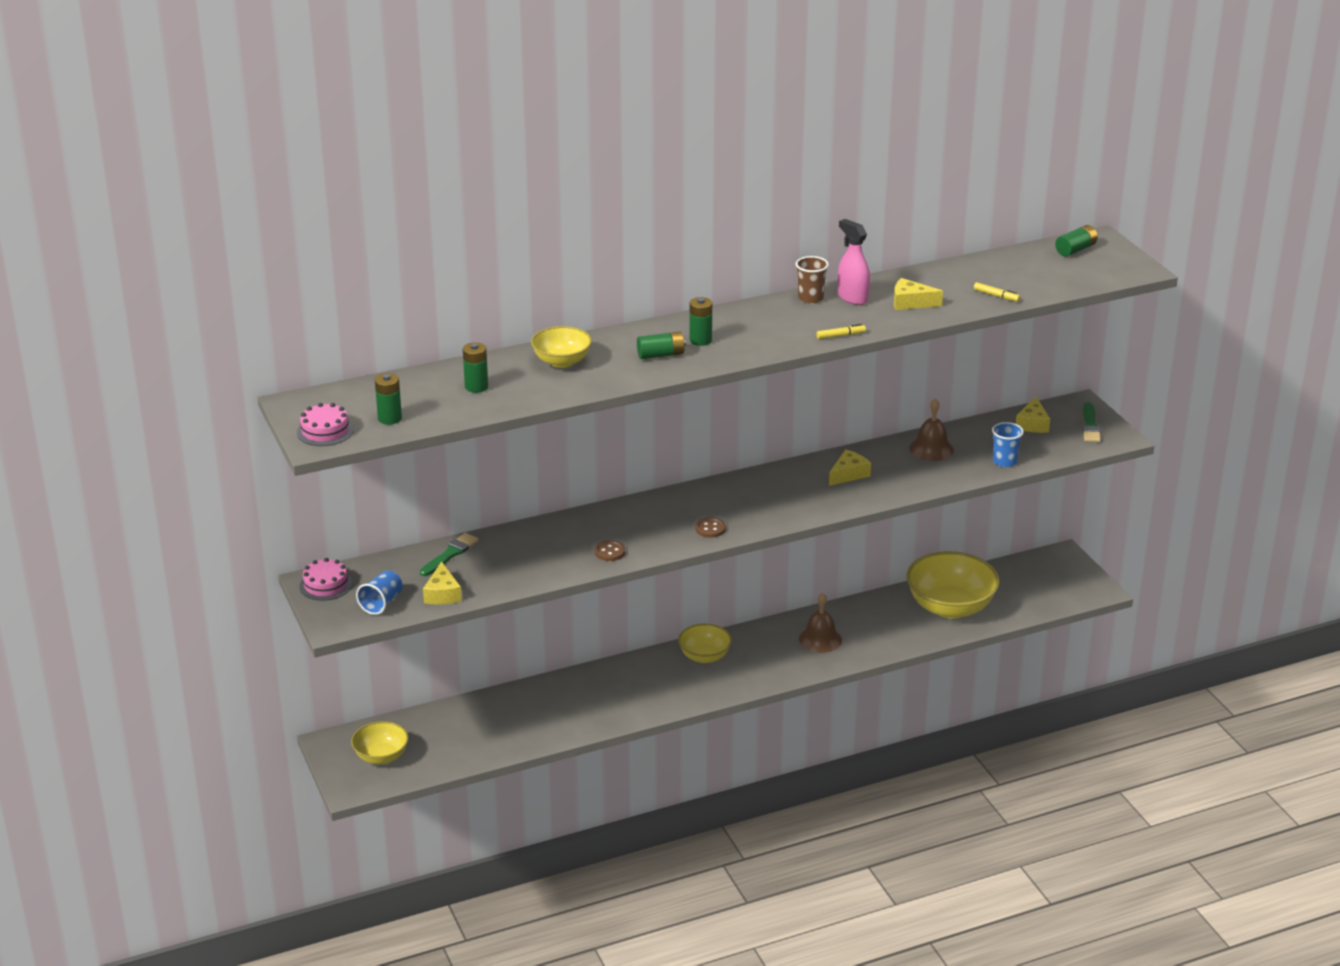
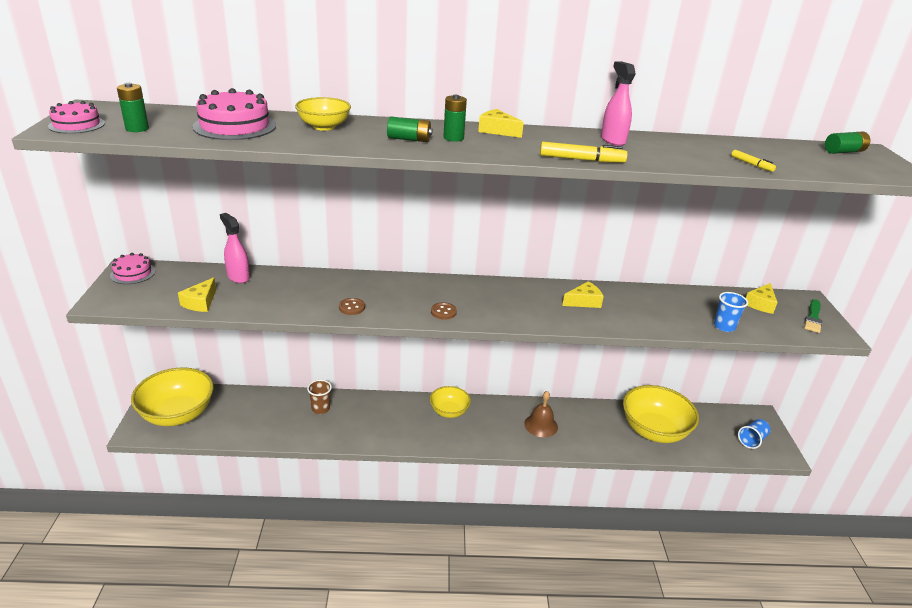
camera: 20 degrees right, 0 degrees up
yellow bowl [351,721,409,764] -> yellow bowl [131,367,214,426], size x1.77
blue cup [356,571,403,615] -> blue cup moved to [738,419,771,449]
green brush [420,533,478,576] -> pink spray bottle [220,213,250,283]
green battery [463,342,488,393] -> pink cake [192,88,276,140]
brown cup [796,256,829,304] -> brown cup moved to [307,380,332,414]
yellow marker [816,324,866,339] -> yellow marker [540,142,628,163], size x1.76
yellow cheese [894,278,943,310] -> yellow cheese moved to [478,109,524,138]
brown bell [910,398,954,461] -> none

